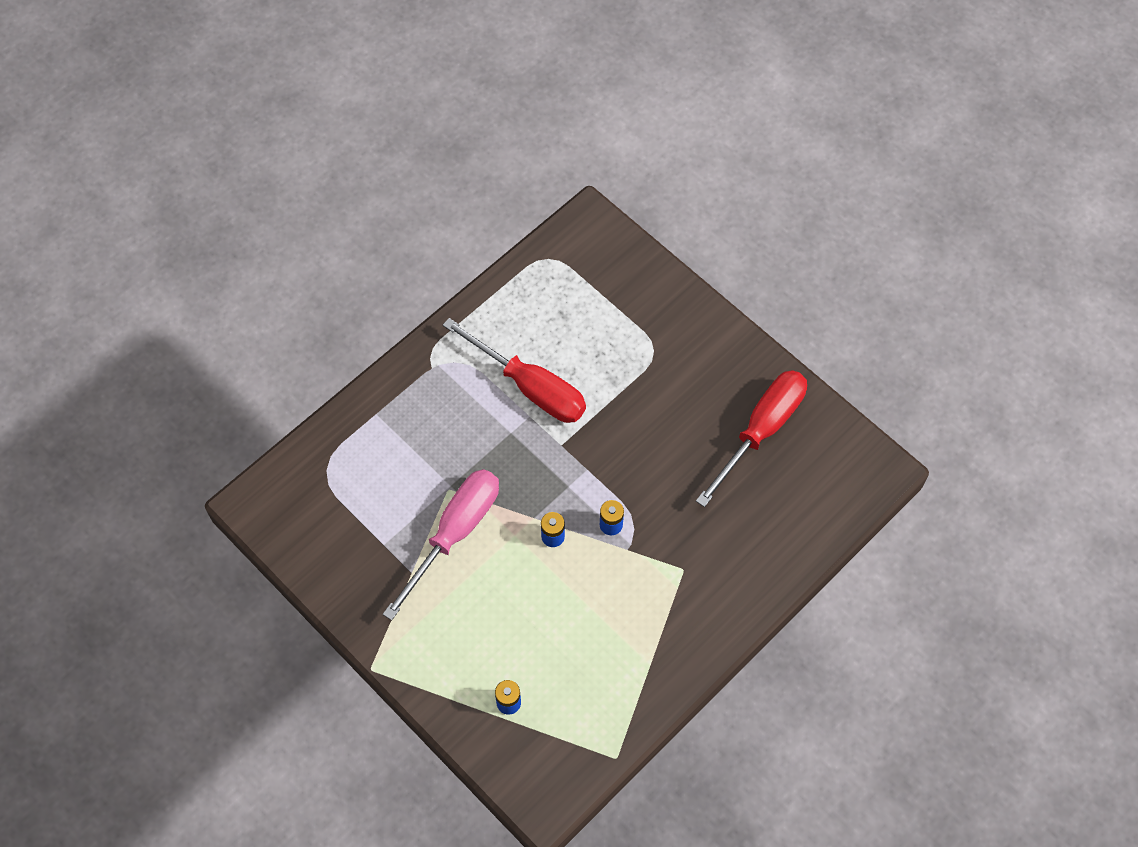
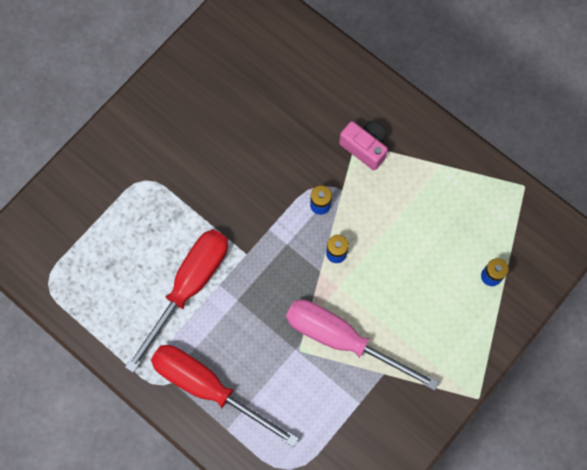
camera: 95 degrees left, 10 degrees up
red screwdriver [696,370,807,507] -> red screwdriver moved to [151,345,299,447]
none -> pink camera [339,121,388,170]

